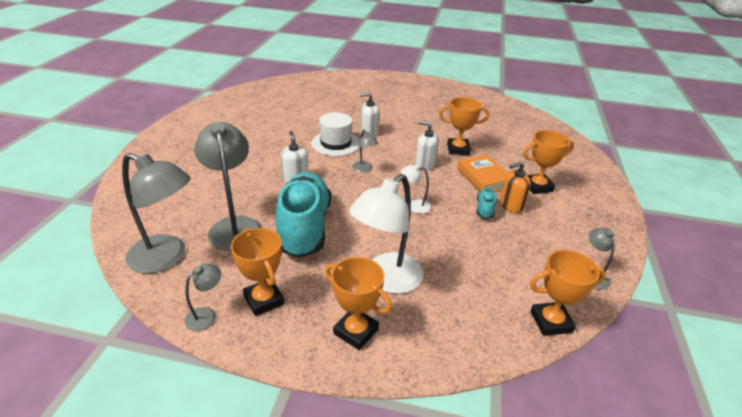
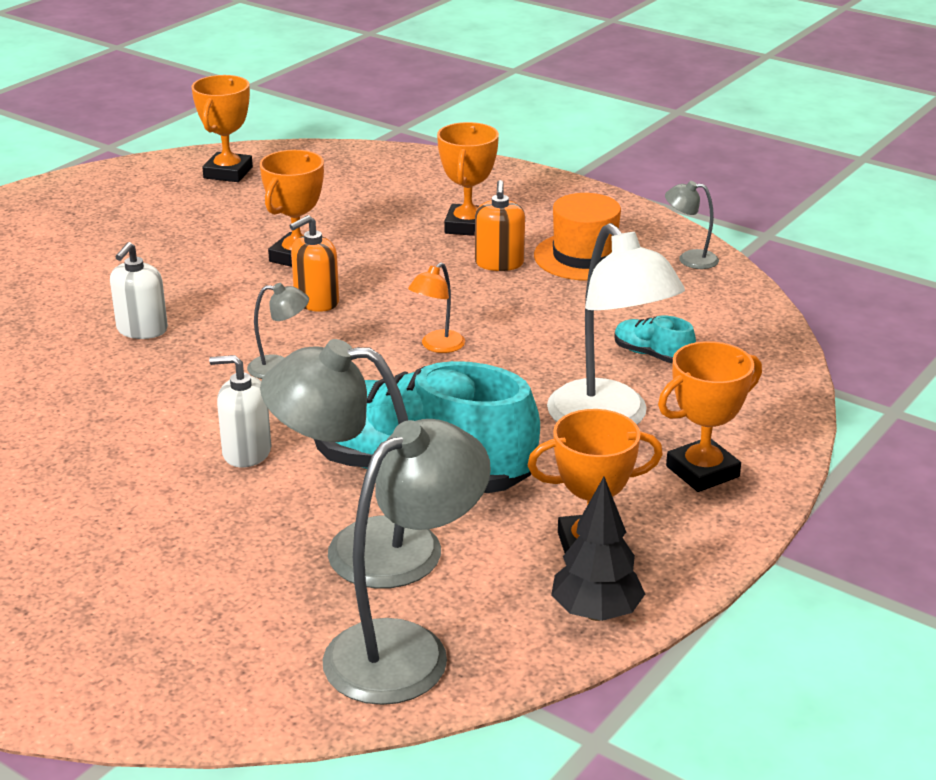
camera: 65 degrees left, 5 degrees down
grey lamp [184,264,221,331] -> black tree [551,477,645,621]
white hat [311,112,360,156] -> none
white lamp [401,164,431,214] -> orange lamp [408,262,465,353]
white soap dispenser [415,121,439,170] -> orange soap dispenser [289,215,339,312]
orange book [457,155,508,192] -> none
turquoise shoe [477,188,497,219] -> turquoise shoe moved to [614,315,696,364]
orange trophy [530,250,606,336] -> orange trophy moved to [192,75,253,182]
none -> orange hat [534,193,621,281]

